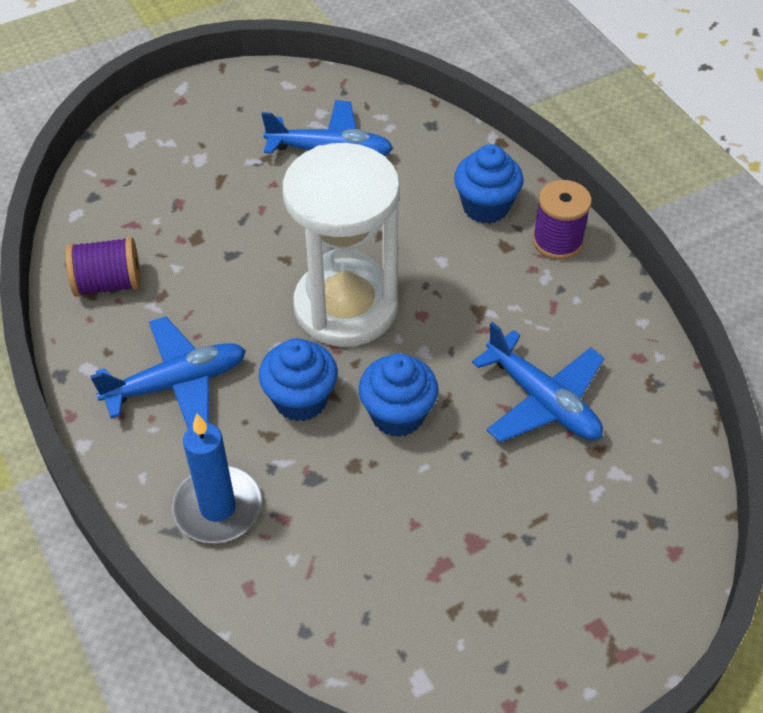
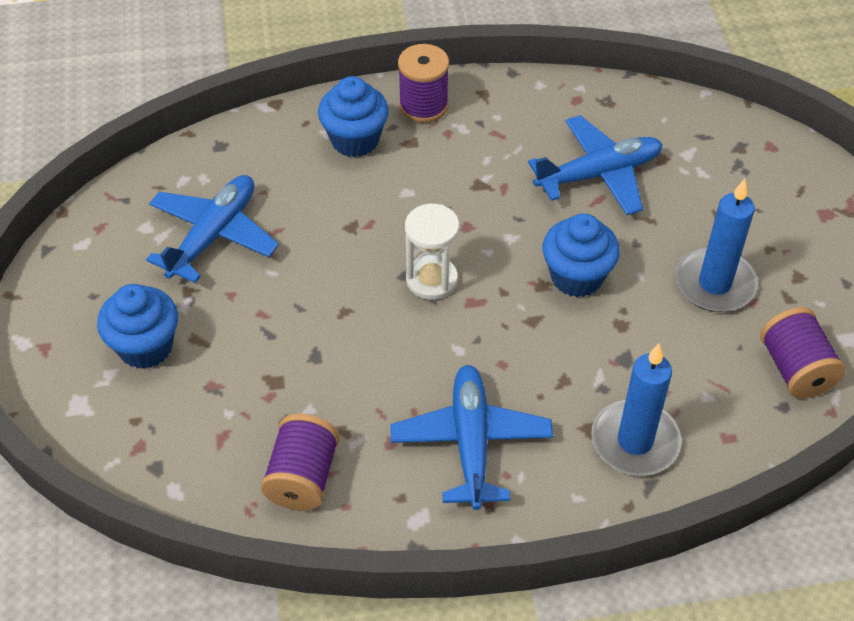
camera: 70 degrees left, 0 degrees up
blue cupcake [259,338,338,421] -> blue cupcake moved to [97,284,178,369]
white hourglass [283,143,400,347] -> white hourglass [405,204,459,300], size x0.48
none -> blue candle [675,179,758,312]
none -> purple spool [760,307,846,399]

